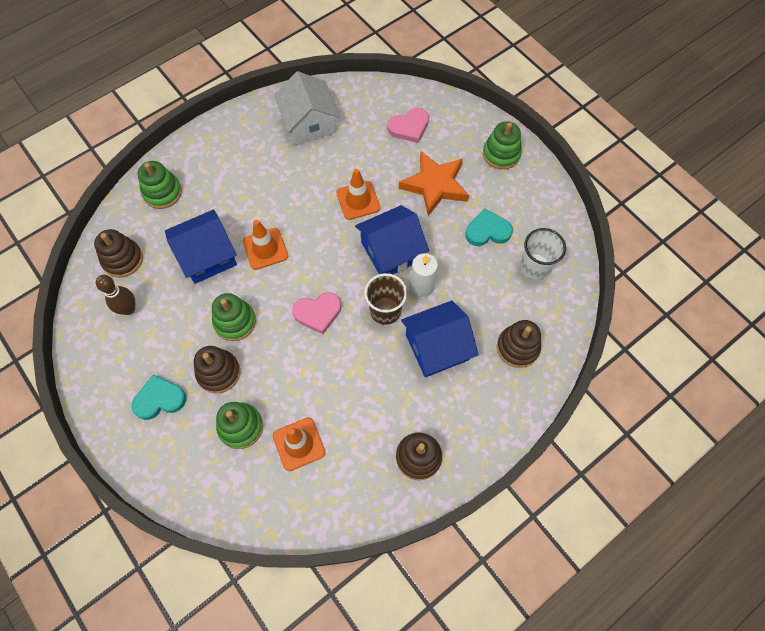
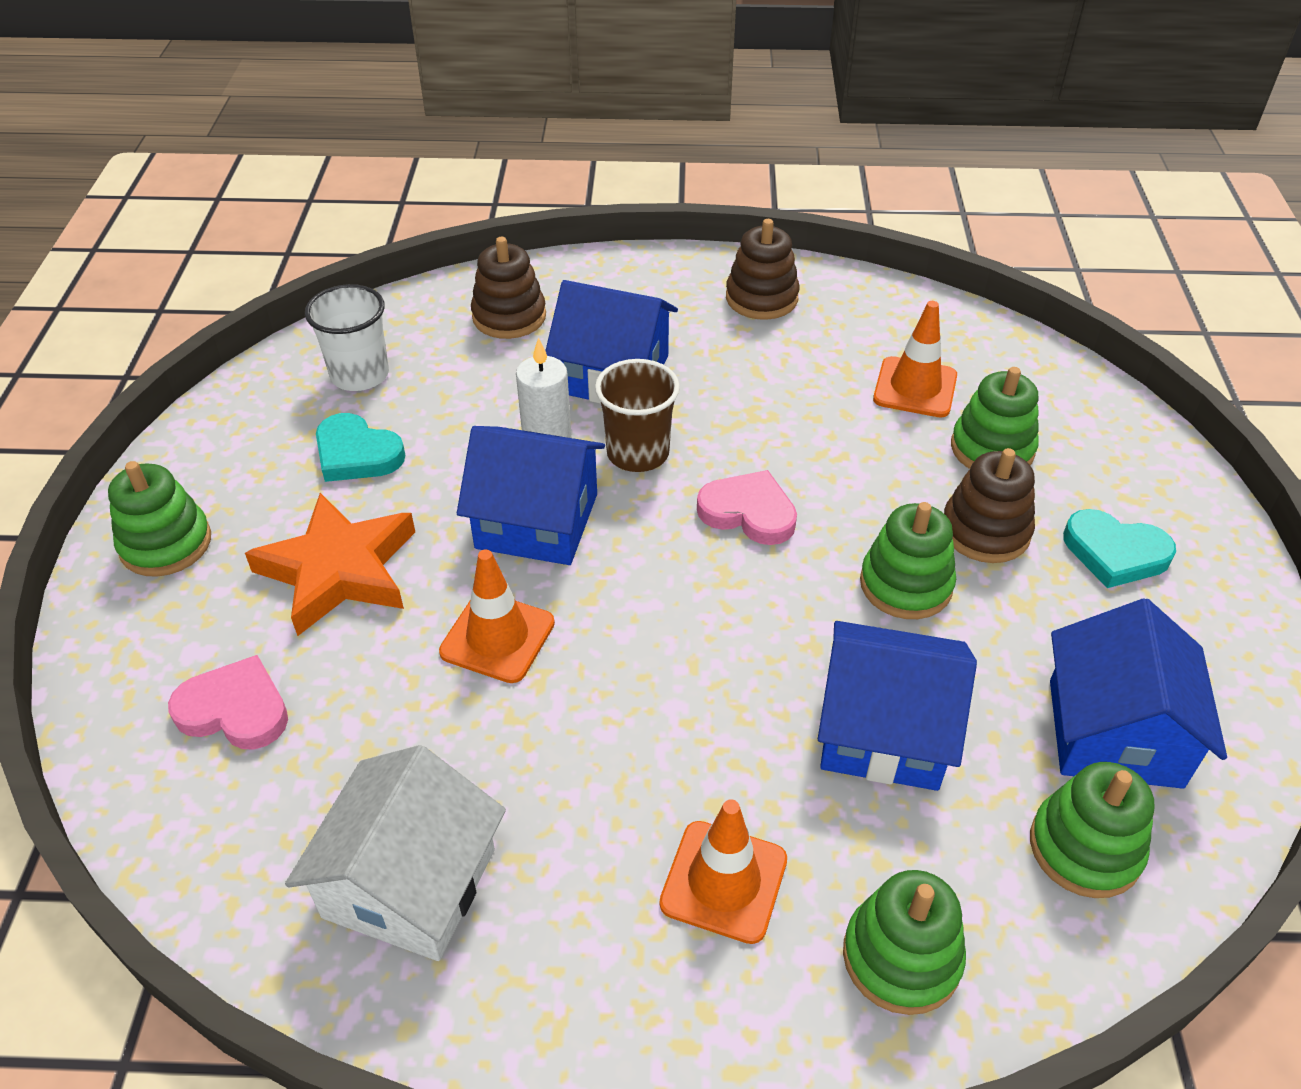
camera: 140 degrees left, 20 degrees down
brown stacking toy [94,229,143,277] -> green stacking toy [1030,762,1155,898]
brown bowling pin [96,275,135,315] -> blue house [1050,598,1227,789]
orange traffic cone [243,220,288,270] -> orange traffic cone moved to [659,799,787,944]

